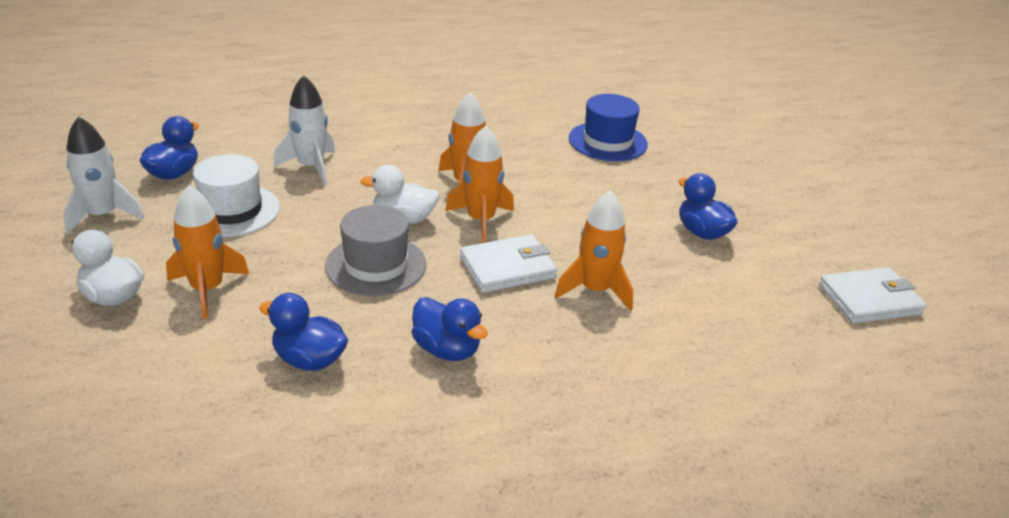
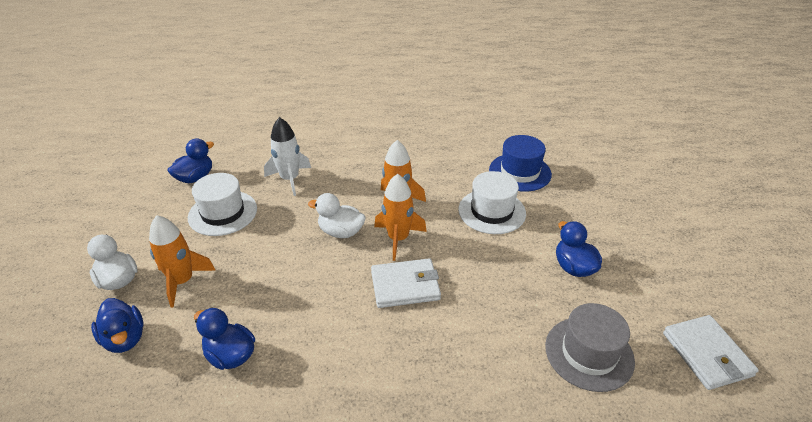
camera: 15 degrees right, 5 degrees up
white rocket [63,116,145,234] -> none
grey hat [325,205,426,296] -> grey hat moved to [545,303,635,392]
blue duck [411,297,488,361] -> blue duck moved to [91,298,144,353]
orange rocket [555,191,633,311] -> none
white wallet [819,267,927,324] -> white wallet turned 75 degrees clockwise [663,315,759,390]
none -> white hat [458,171,526,234]

